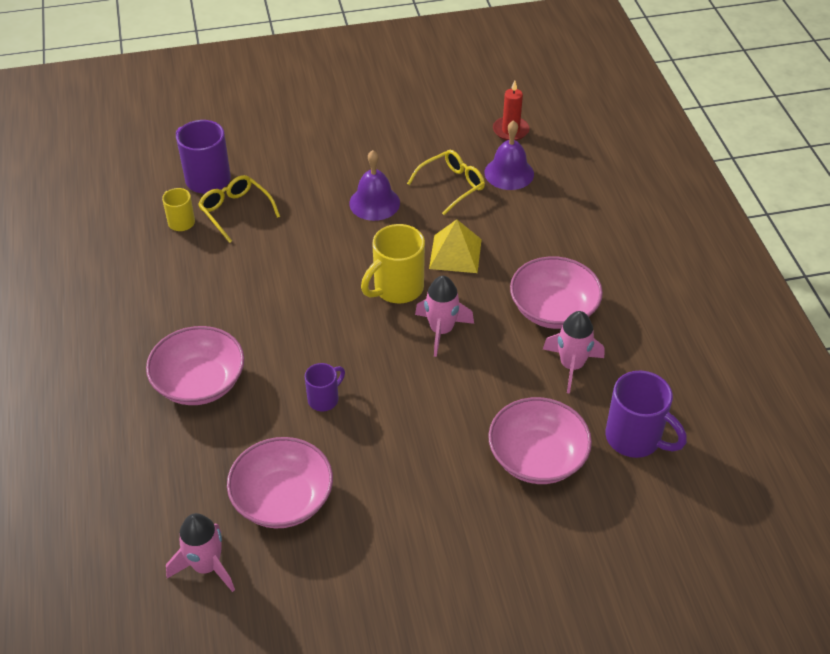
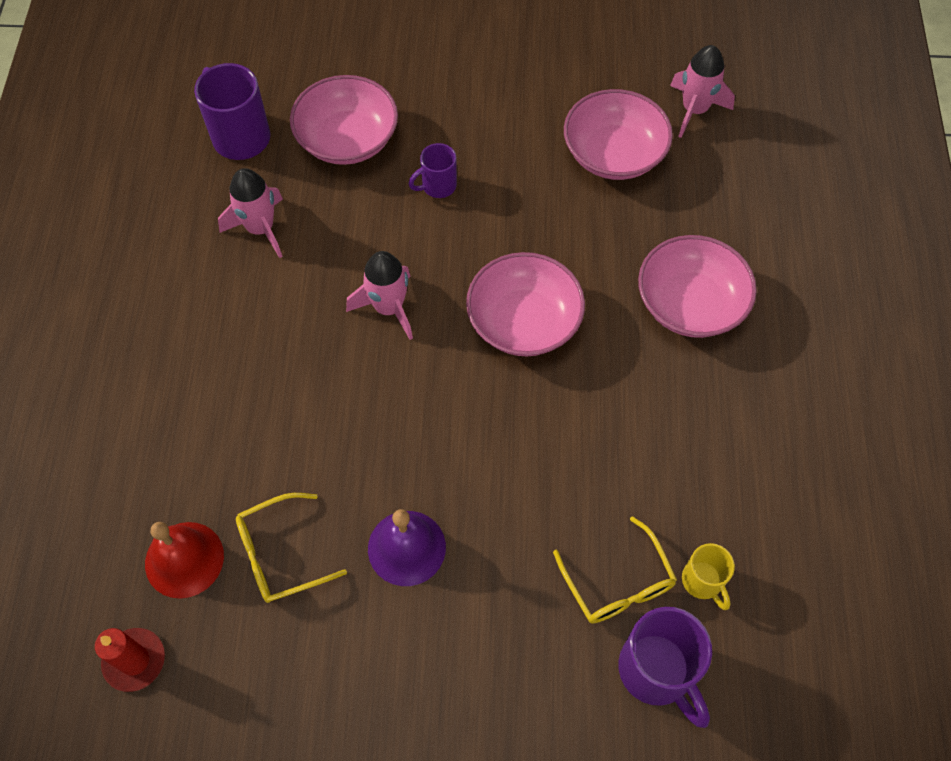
camera: 165 degrees left, 15 degrees up
purple mug [305,363,345,411] -> purple mug moved to [408,143,457,198]
yellow mug [361,224,425,303] -> none
yellow pyramid [429,220,482,273] -> none
purple bell [484,120,534,190] -> red bell [145,522,224,599]
pink bowl [510,256,603,329] -> pink bowl moved to [466,252,585,356]

